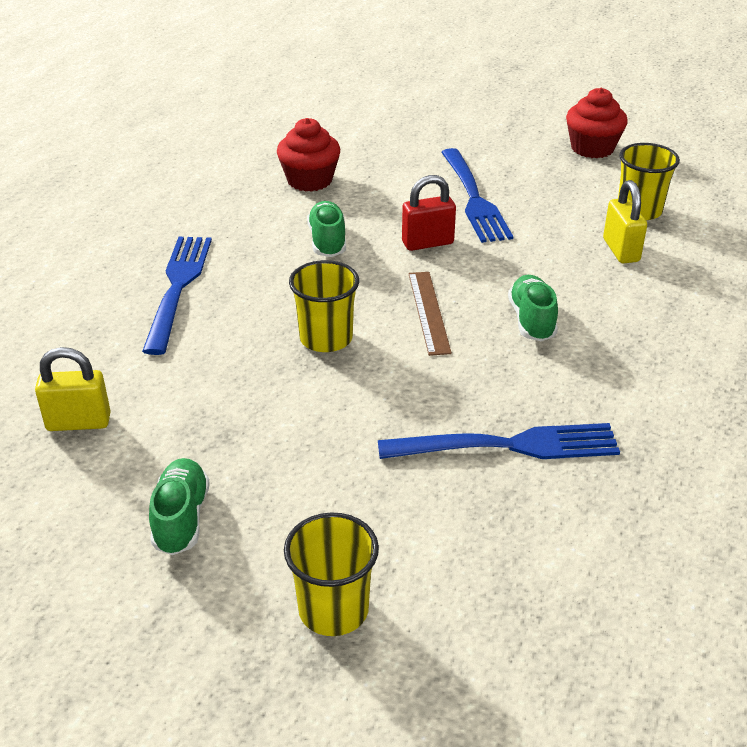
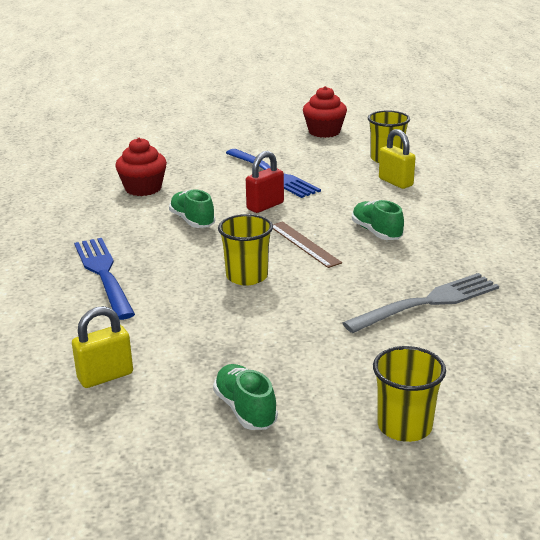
camera: 25 degrees left, 10 degrees down
blue fork [378,423,620,459] -> grey fork [342,273,499,333]

